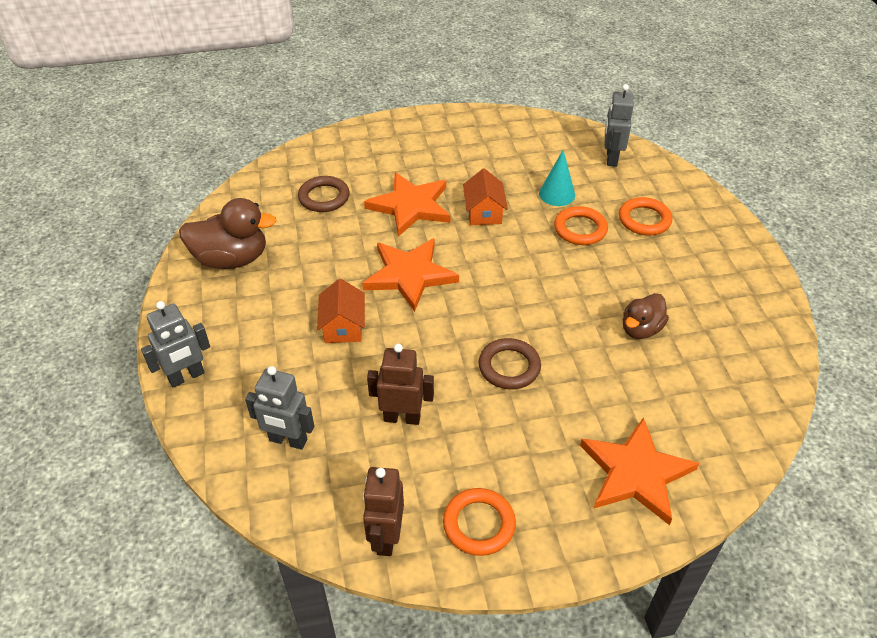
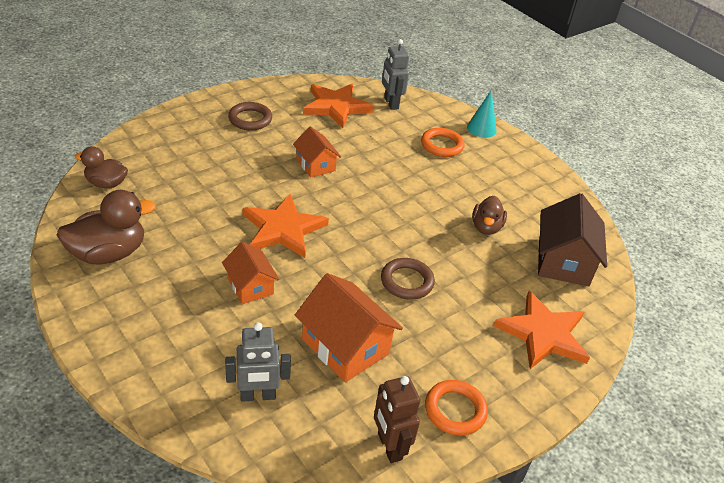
camera: 30 degrees left, 5 degrees down
grey robot [141,301,210,387] -> none
brown ring [298,176,350,212] -> brown ring moved to [228,102,272,130]
orange star [364,172,450,237] -> orange star moved to [303,84,374,128]
brown robot [367,344,434,425] -> orange house [295,273,403,382]
turquoise cone [539,150,575,206] -> turquoise cone moved to [467,91,496,138]
orange ring [554,206,608,245] -> none
none -> brown duck [75,146,128,188]
none -> brown house [538,193,607,286]

